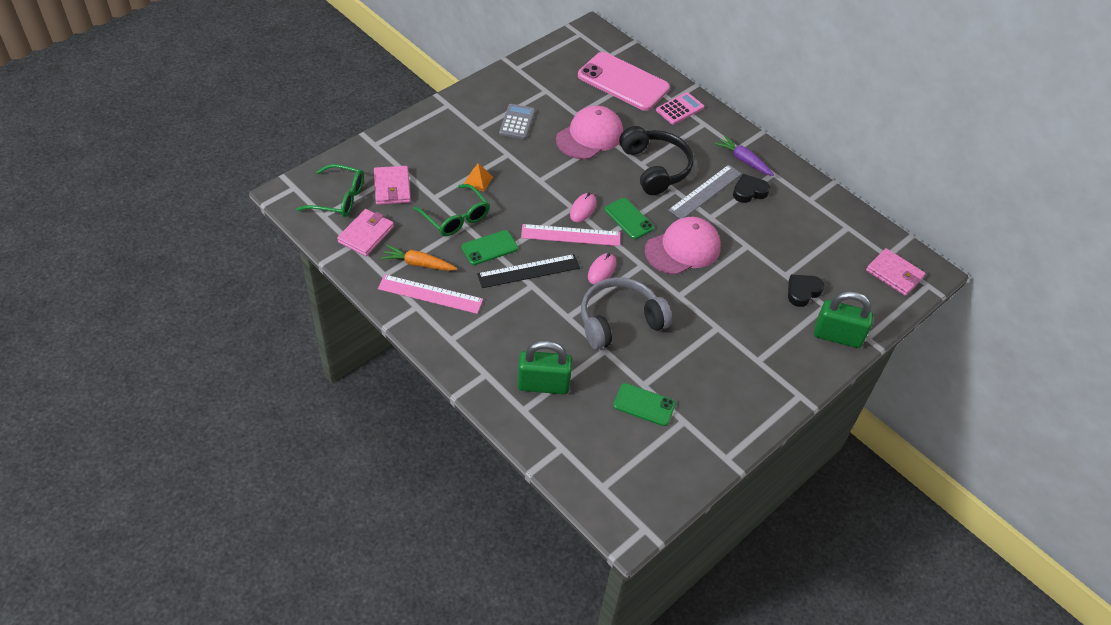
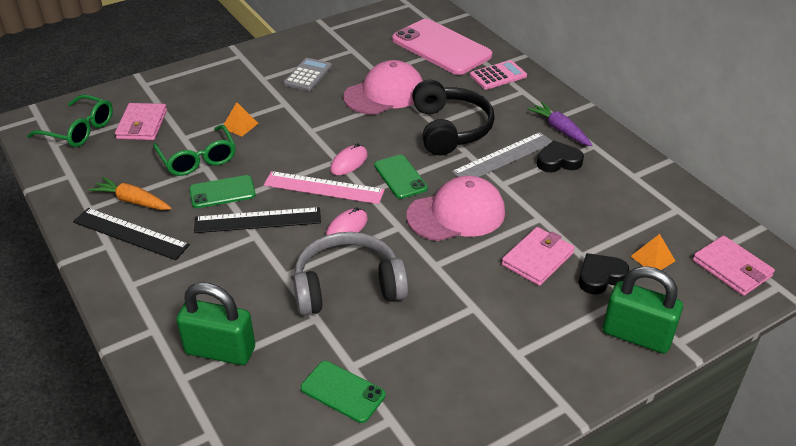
camera: 15 degrees right, 10 degrees down
pink wallet [337,209,394,256] -> pink wallet moved to [502,227,575,286]
pink ruler [378,275,483,314] -> black ruler [73,208,190,260]
none -> orange pyramid [630,234,675,270]

